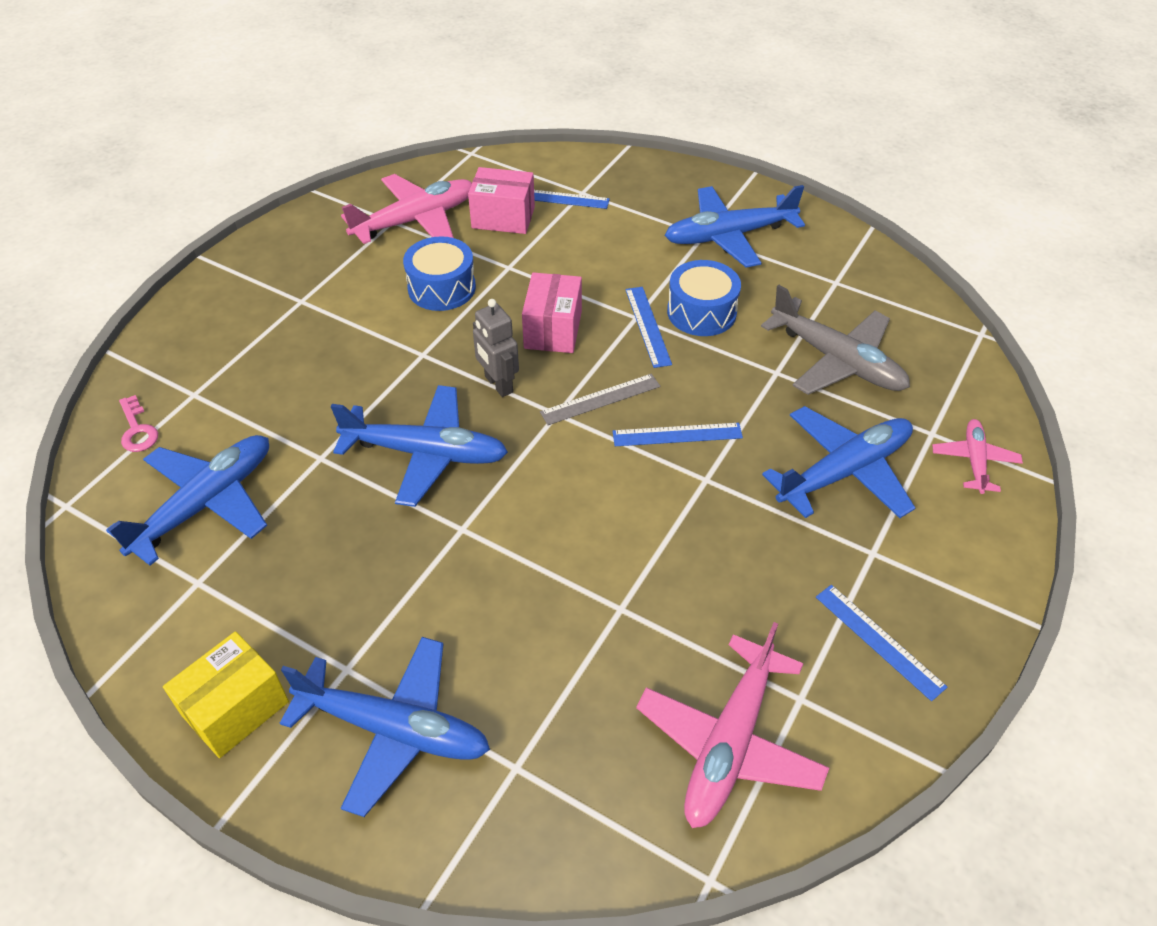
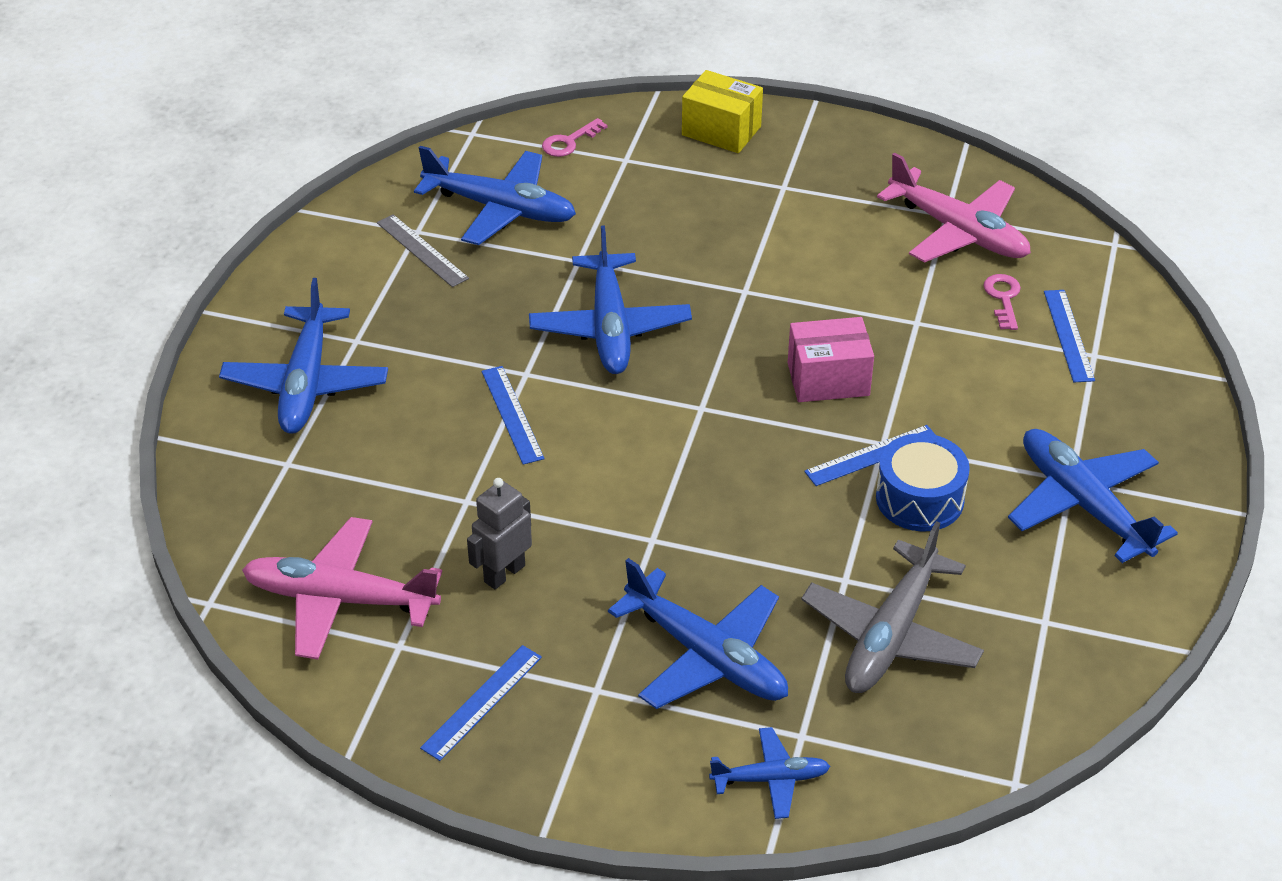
camera: 75 degrees right, 5 degrees down
yellow box [163,631,289,758] -> yellow box moved to [682,70,763,153]
blue drum [403,236,476,311] -> none
pink box [468,167,535,234] -> pink key [983,274,1021,330]
grey robot [473,299,519,397] -> grey robot moved to [467,478,532,589]
grey ruler [540,374,660,425] -> grey ruler moved to [377,214,469,287]
blue ruler [613,423,743,446] -> blue ruler moved to [482,366,545,465]
pink plane [932,419,1023,494] -> blue plane [709,727,830,819]

